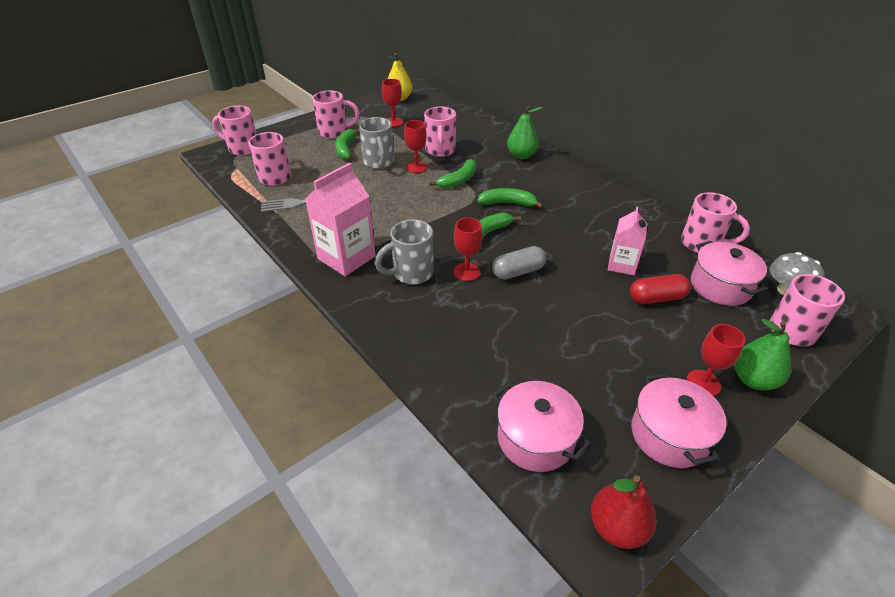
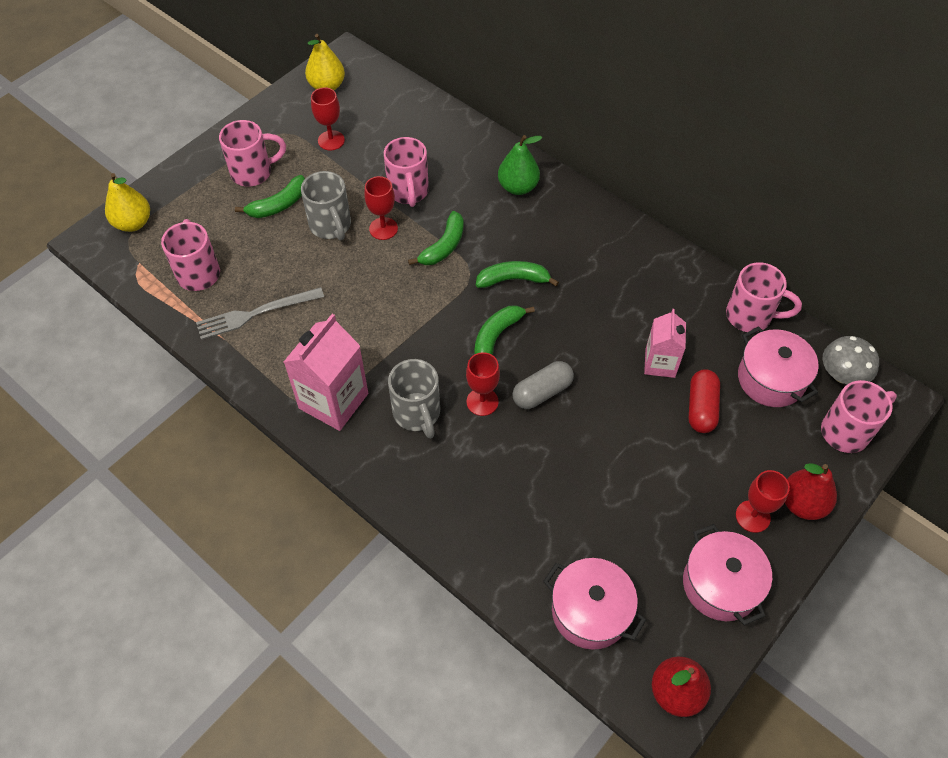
camera: 10 degrees left, 15 degrees up
pink mug [212,106,257,156] -> yellow pear [105,173,150,232]
green banana [335,129,360,160] -> green banana turned 120 degrees counterclockwise [235,175,305,218]
grey mug [374,219,434,285] -> grey mug turned 75 degrees counterclockwise [388,359,440,438]
red capsule [630,274,691,304] -> red capsule turned 60 degrees counterclockwise [688,369,720,433]
green pear [734,319,791,390] -> red pear [785,463,837,520]

